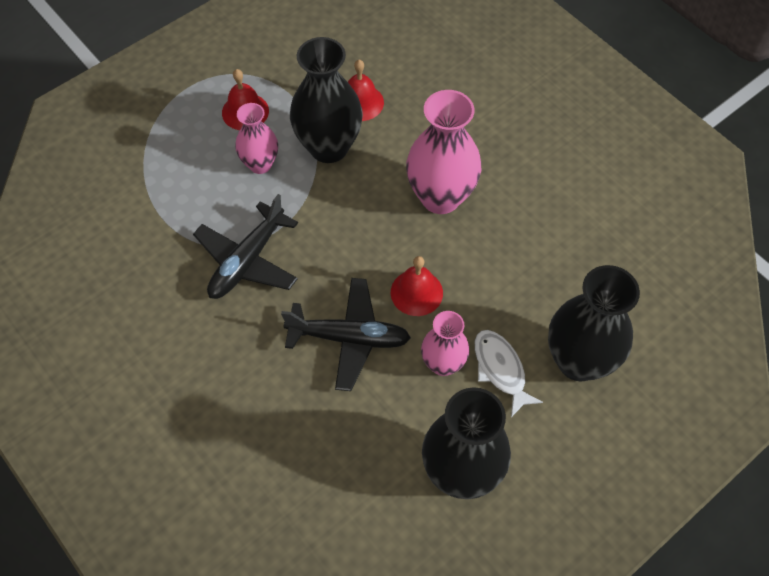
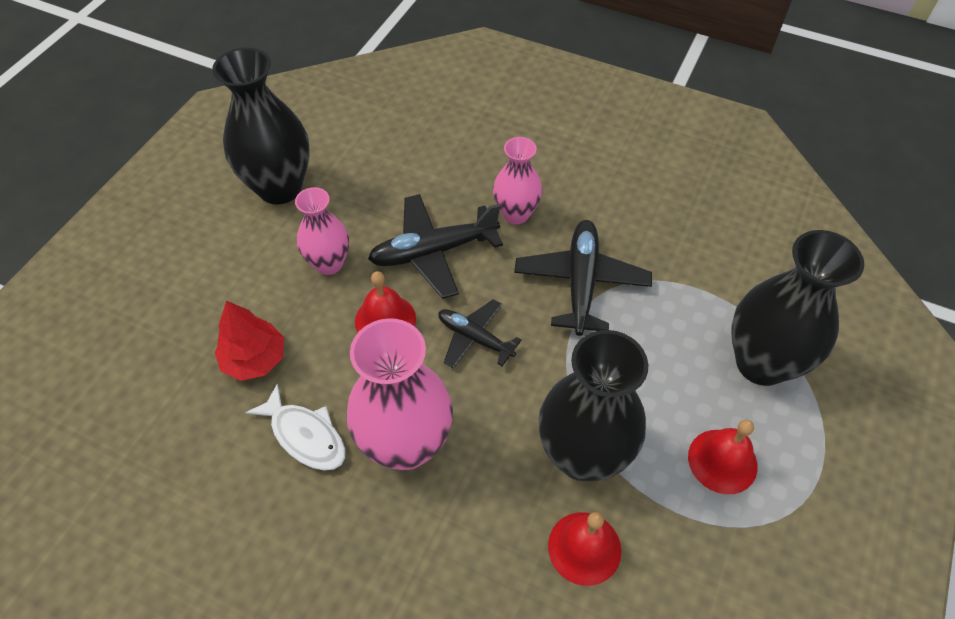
camera: 155 degrees right, 5 degrees down
pink vase [235,103,278,174] -> pink vase moved to [493,137,542,224]
white fish [475,330,543,417] -> white fish moved to [245,383,345,471]
black vase [548,265,640,381] -> black vase moved to [731,230,864,386]
none -> red tree [215,301,284,381]
none -> black plane [438,299,521,368]

